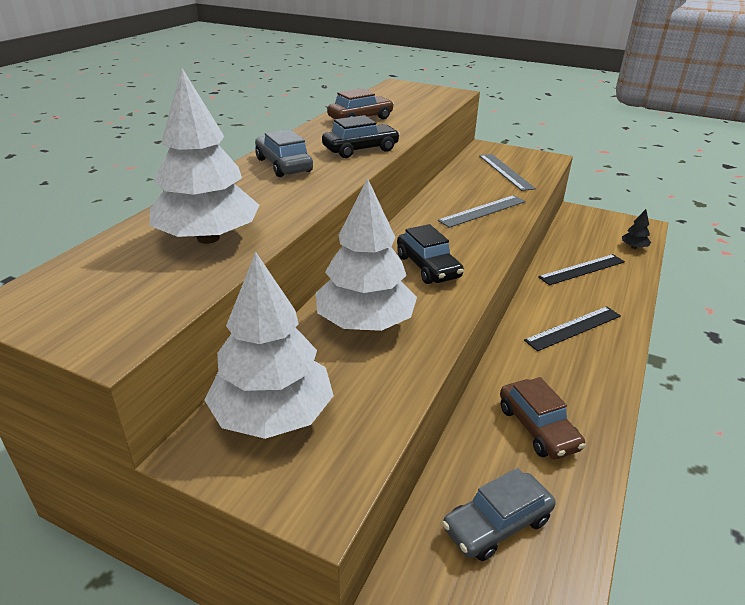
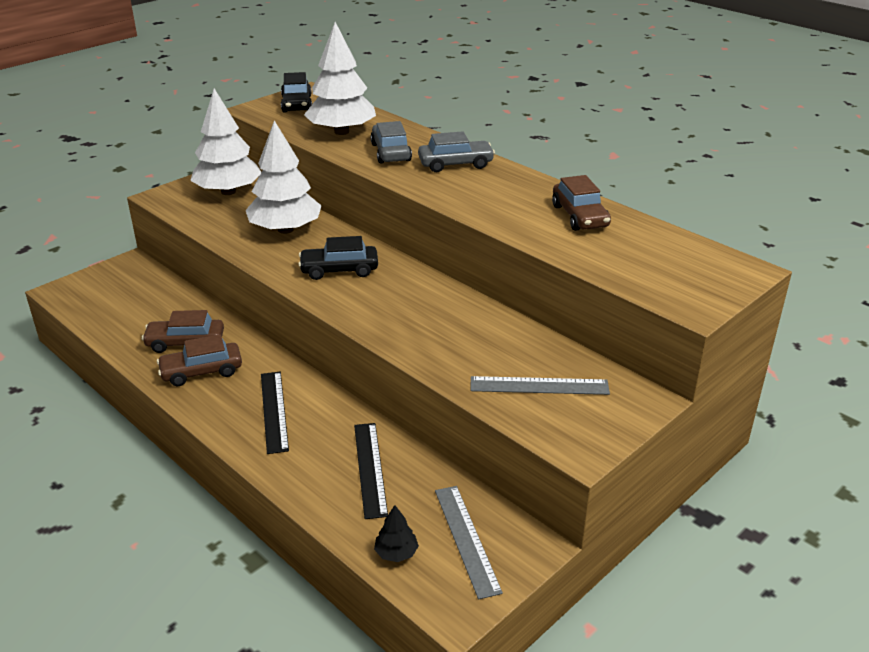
camera: 110 degrees right, 0 degrees up
black car [322,115,400,158] -> black car moved to [281,72,312,113]
grey ruler [438,195,526,228] -> grey ruler moved to [435,486,503,600]
grey car [442,468,556,561] -> grey car moved to [370,121,412,163]
none -> brown car [157,334,242,386]

